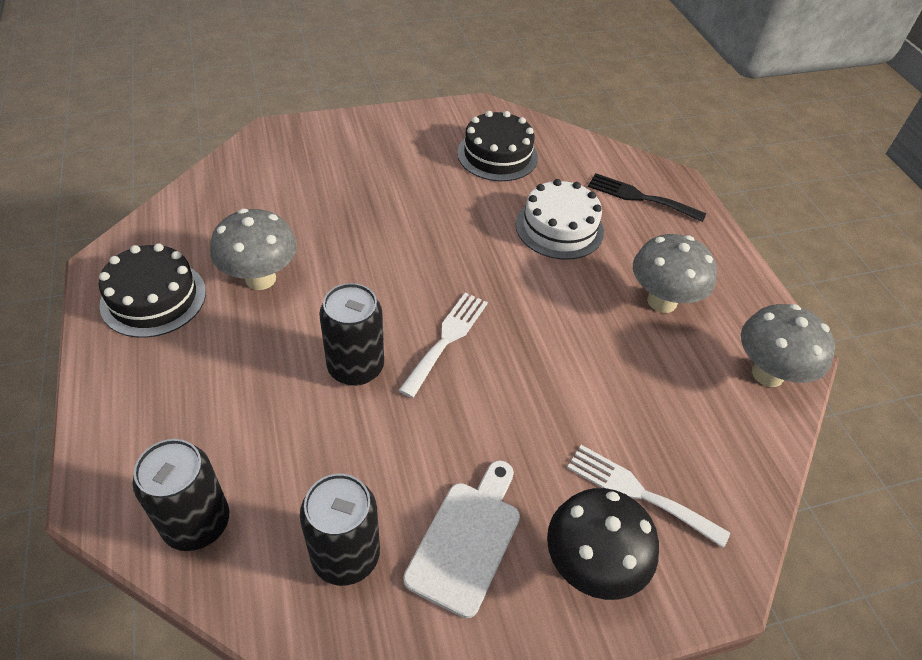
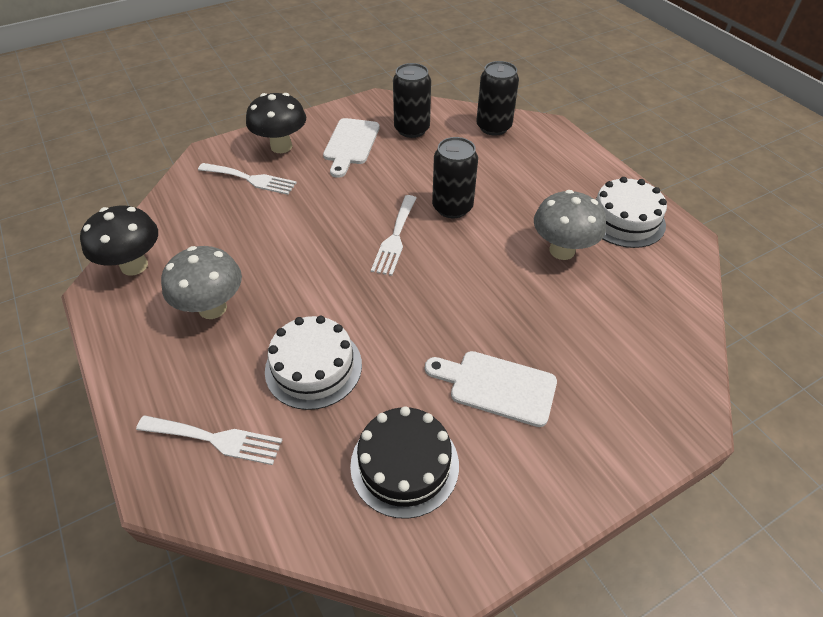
camera: 170 degrees right, 0 degrees up
black cake [99,243,206,338] -> white cake [595,177,667,248]
black fork [588,173,706,222] -> white fork [136,415,282,465]
grey mushroom [741,304,835,387] -> black mushroom [80,205,158,276]
none -> white cutting board [425,351,557,427]

